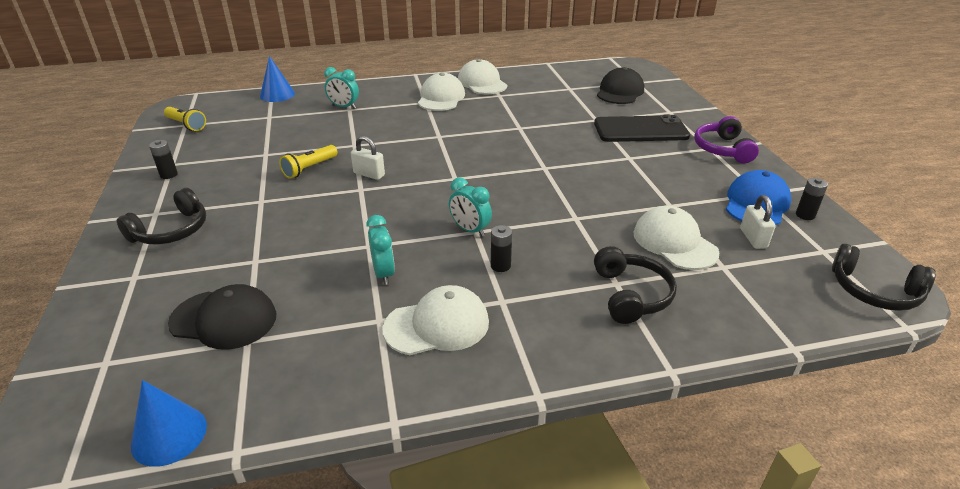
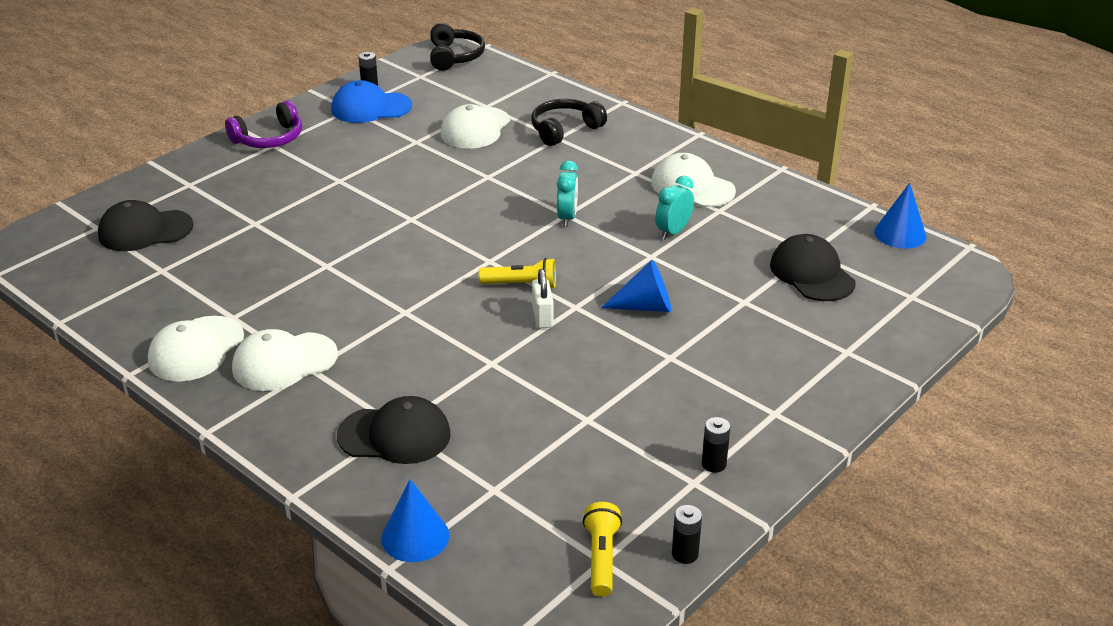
camera: 125 degrees left, 0 degrees up
black headphones [117,188,206,244] -> none
yellow flashlight [279,145,338,179] -> yellow flashlight moved to [479,258,556,288]
turquoise clock [324,67,359,109] -> black cap [337,396,451,464]
black battery [491,225,512,272] -> black battery moved to [672,505,702,564]
black phone [594,115,690,142] -> none
white padlock [740,195,776,249] -> none
none -> blue cone [601,260,671,312]

